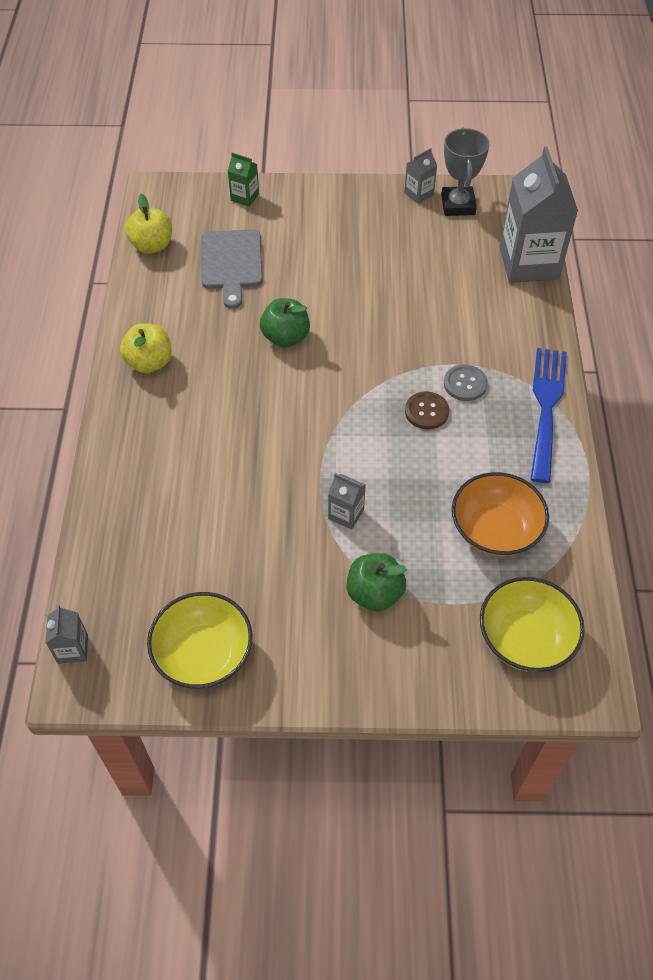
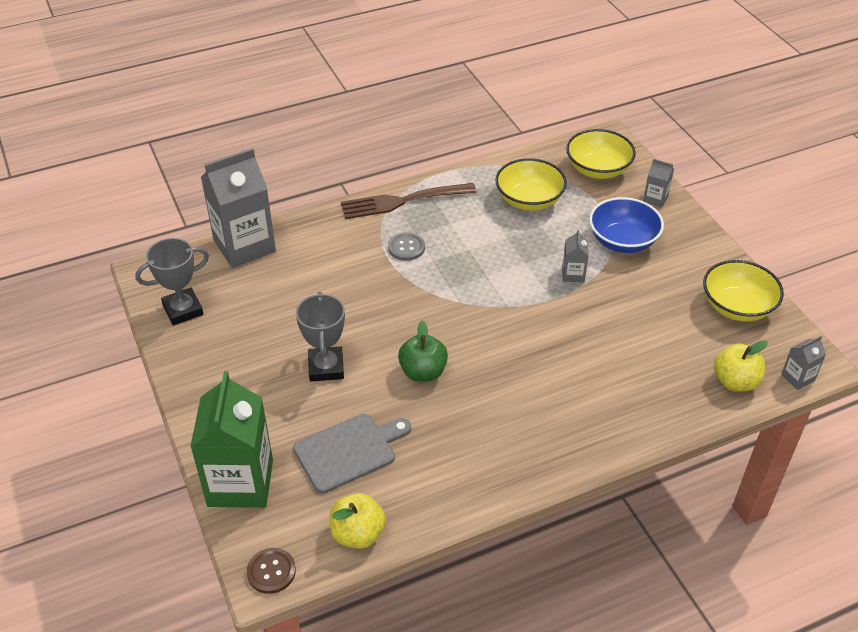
camera: 115 degrees left, 10 degrees down
yellow apple [120,323,172,373] -> yellow apple moved to [714,340,768,392]
green carton [228,152,259,207] -> green carton [190,371,273,508], size x2.27
green apple [346,553,407,612] -> blue bowl [589,197,664,253]
grey carton [404,148,437,204] -> grey carton moved to [643,159,674,208]
brown button [405,392,449,429] -> brown button moved to [247,548,296,594]
orange bowl [452,472,549,557] -> yellow bowl [495,158,567,211]
blue fork [530,348,567,483] -> brown fork [341,183,477,219]
none -> grey trophy [296,292,345,382]

